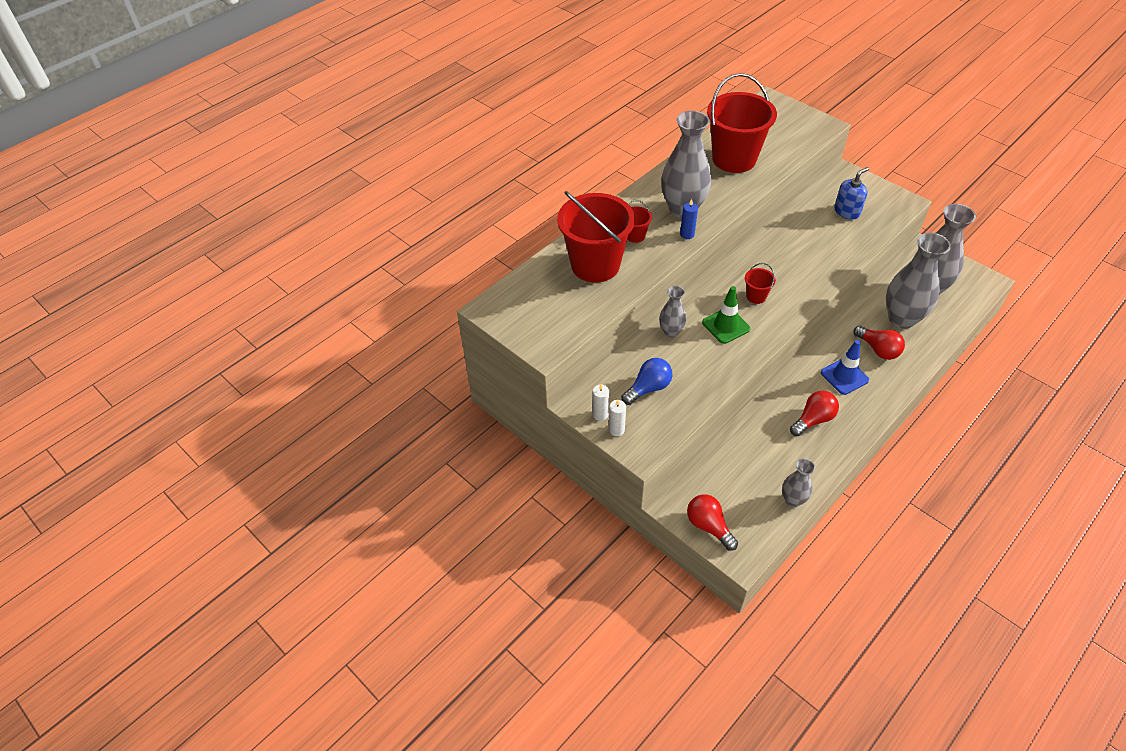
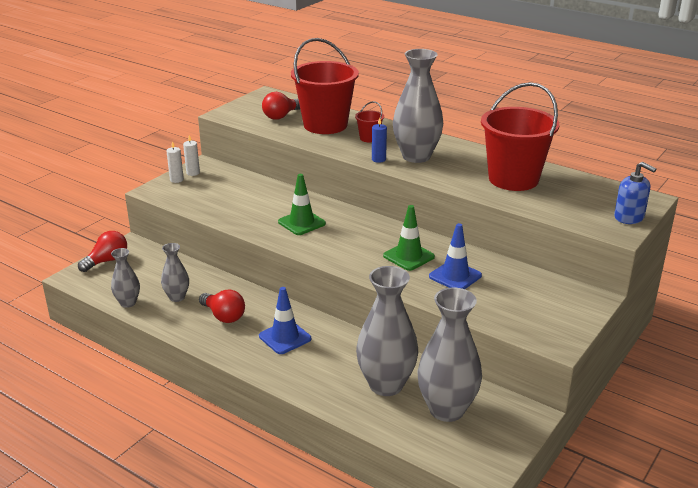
camera: 80 degrees right, 20 degrees down
blue light bulb [621,358,673,405] -> none
grey vase [659,286,686,337] -> grey vase moved to [161,243,189,302]
red bucket [745,263,776,304] -> none
blue soap dispenser [834,167,869,220] -> blue soap dispenser moved to [614,162,656,224]
red light bulb [854,326,905,360] -> red light bulb moved to [262,92,300,120]
none -> green traffic cone [383,205,435,271]
none -> blue traffic cone [429,223,482,289]

